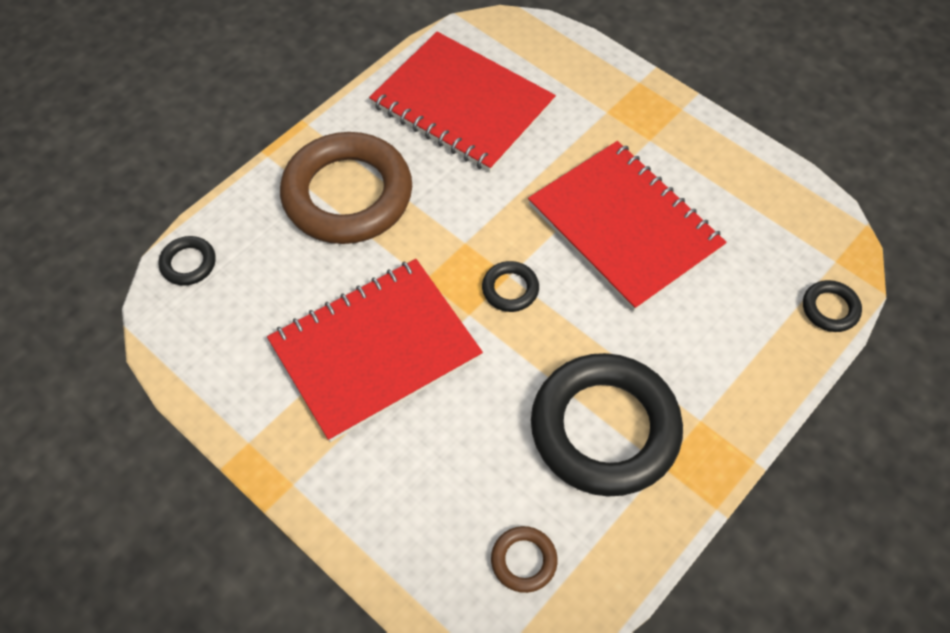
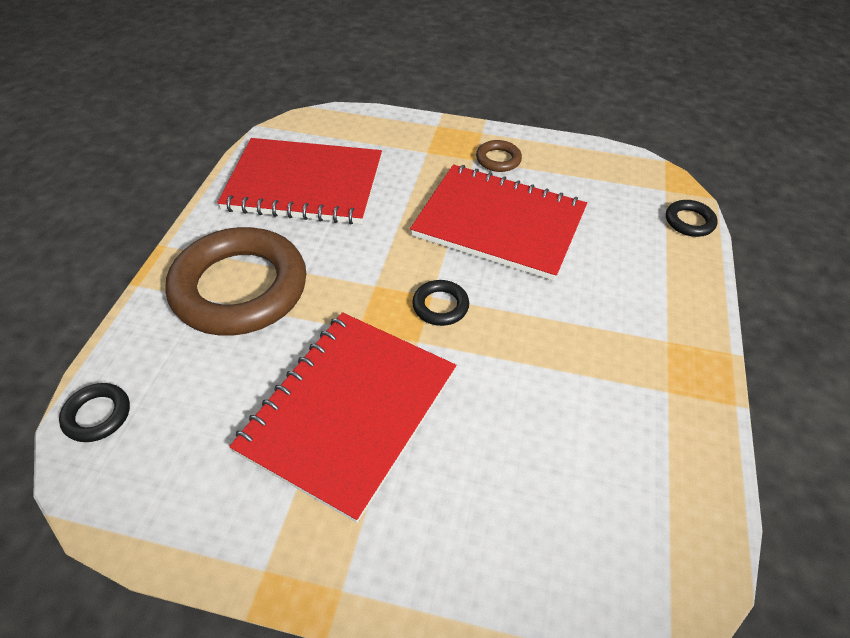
camera: 30 degrees left, 10 degrees down
brown ring [491,526,558,593] -> brown ring moved to [476,140,522,172]
black ring [531,353,683,496] -> none

